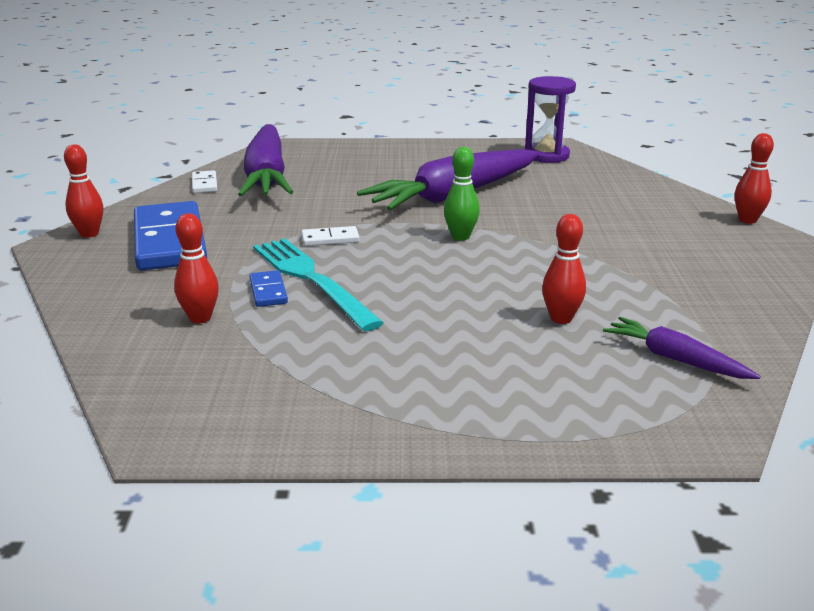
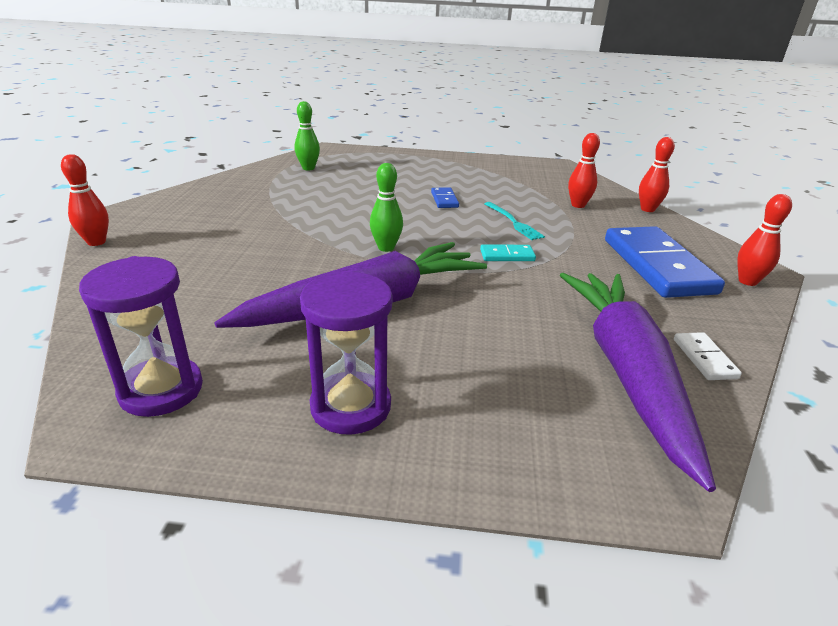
camera: 175 degrees left, 5 degrees up
blue domino [250,270,288,307] -> blue domino moved to [431,187,459,208]
turquoise fork [253,238,384,331] -> turquoise fork [484,202,545,240], size x0.54
white domino [302,226,360,246] -> turquoise domino [480,244,536,261]
red bowling pin [542,214,586,324] -> red bowling pin moved to [639,137,675,212]
purple carrot [603,317,761,379] -> green bowling pin [295,101,320,170]
none -> purple hourglass [300,271,392,435]

